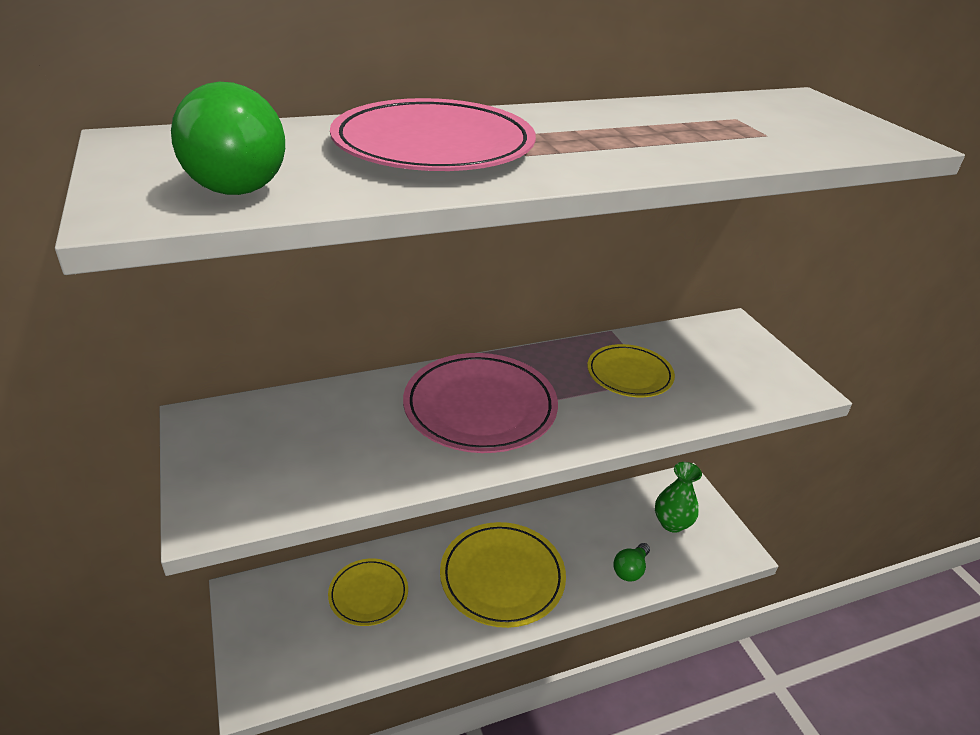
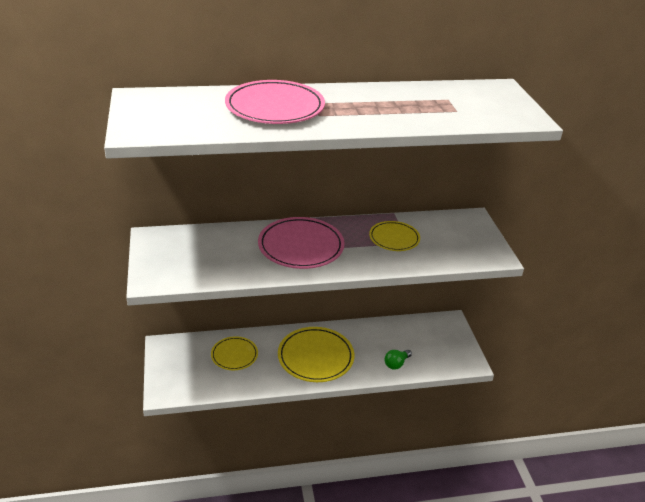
camera: 10 degrees right, 0 degrees up
green light bulb [171,82,285,195] -> none
green vase [655,462,702,533] -> none

